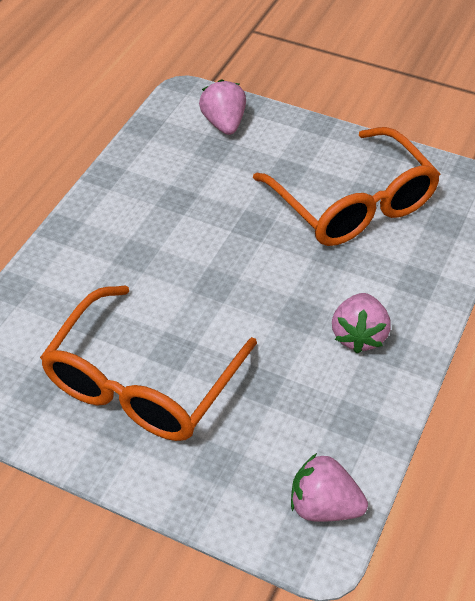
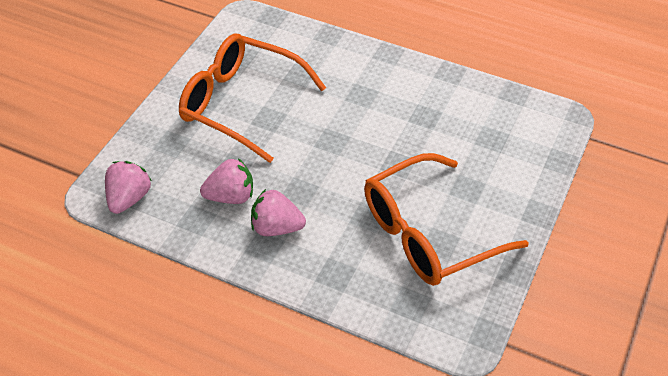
camera: 90 degrees right, 0 degrees up
pink strawberry [199,79,246,135] -> pink strawberry moved to [200,158,253,204]

